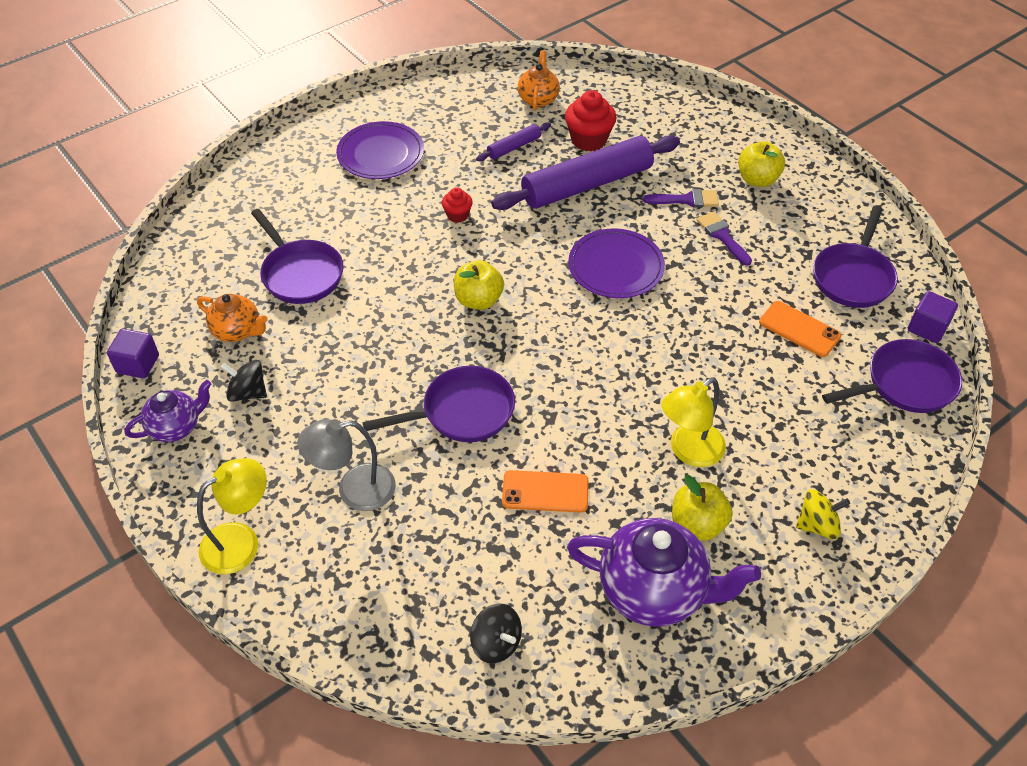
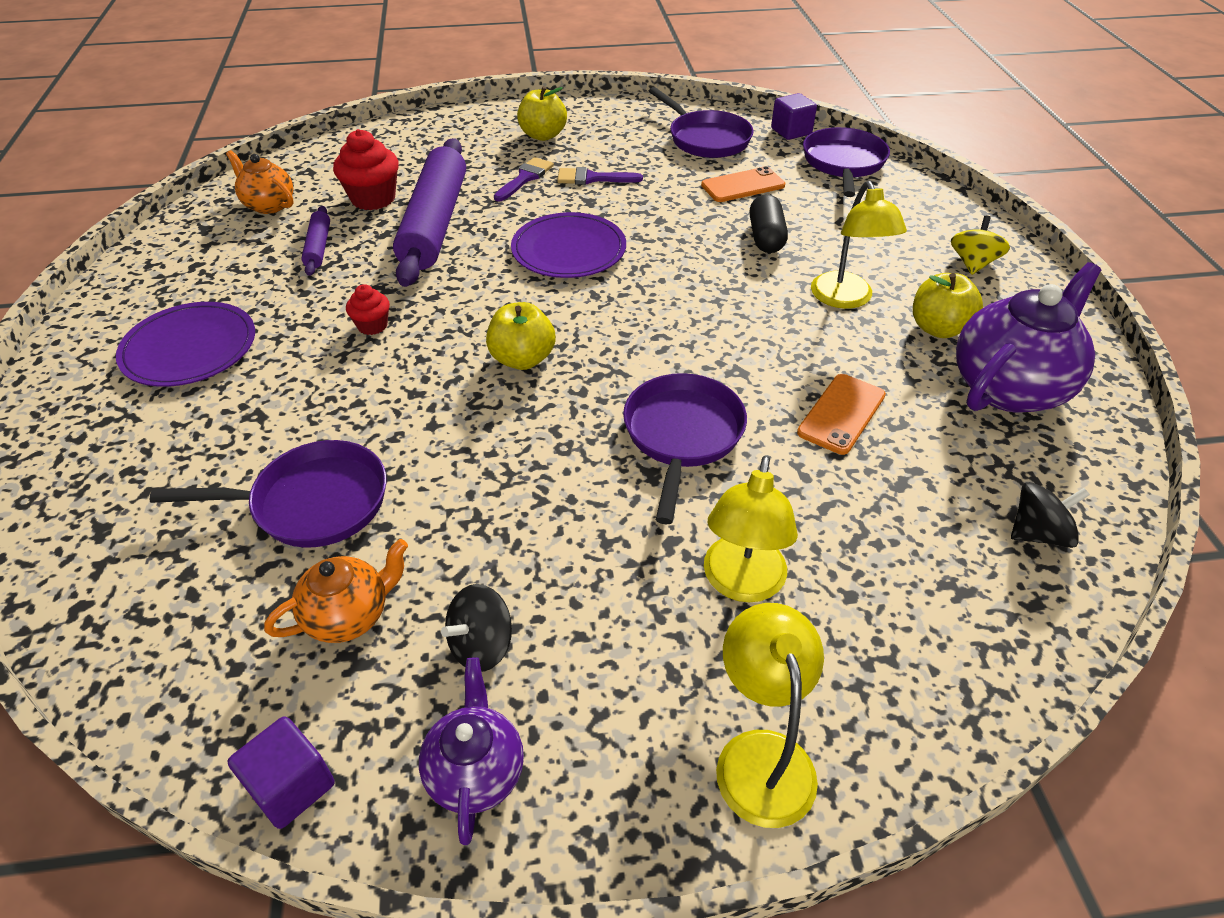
camera: 60 degrees left, 5 degrees down
grey lamp [297,419,396,511] -> yellow lamp [704,455,798,602]
none -> black capsule [750,194,788,253]

